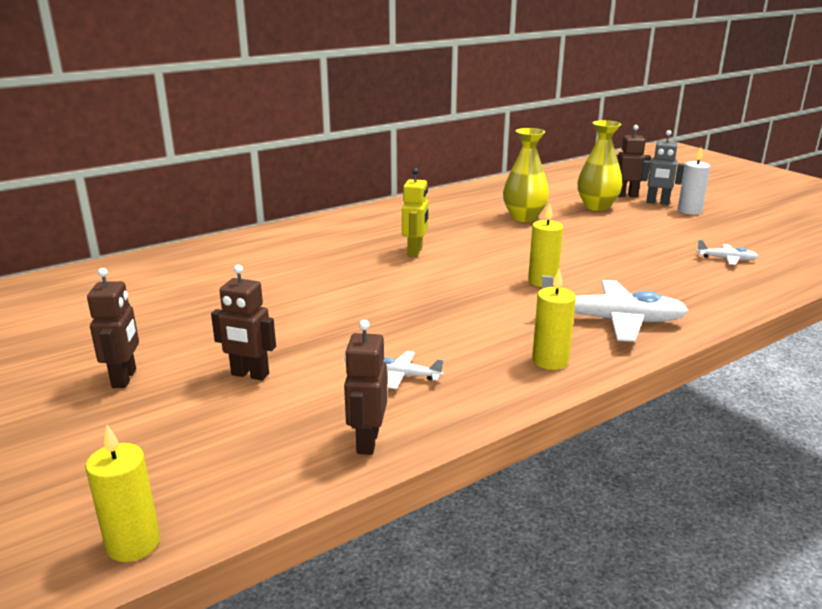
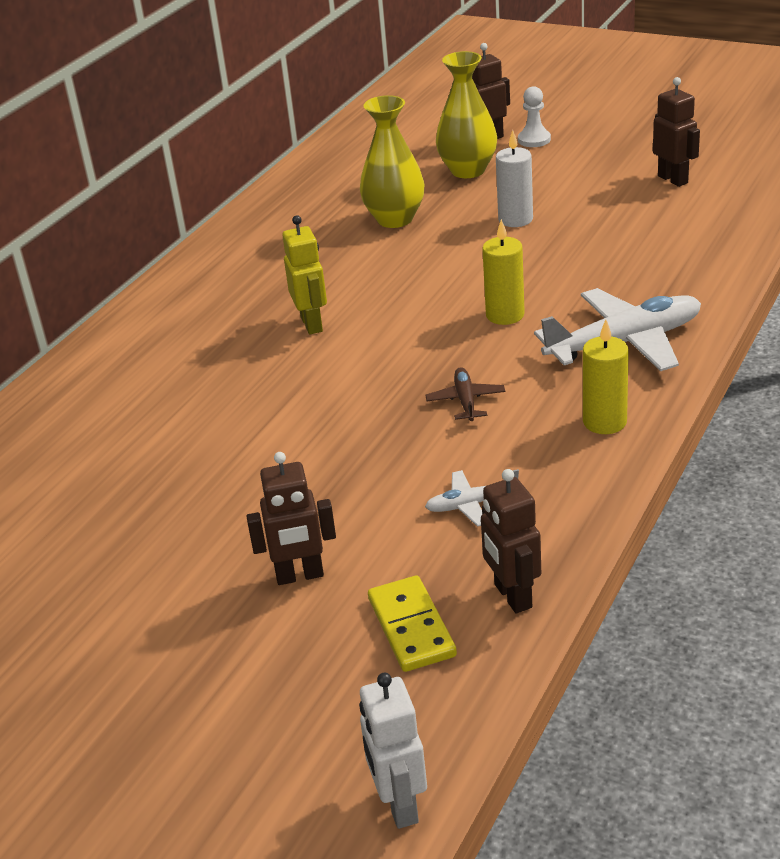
camera: 25 degrees left, 10 degrees up
yellow candle [85,425,160,562] -> white robot [359,672,427,829]
brown robot [87,268,139,388] -> brown robot moved to [653,77,700,187]
grey robot [641,130,685,205] -> white pawn [518,86,551,147]
white candle [678,147,710,215] -> white candle moved to [496,130,533,227]
white plane [696,240,758,265] -> none
none -> yellow domino [368,575,457,672]
none -> brown plane [425,367,505,421]

